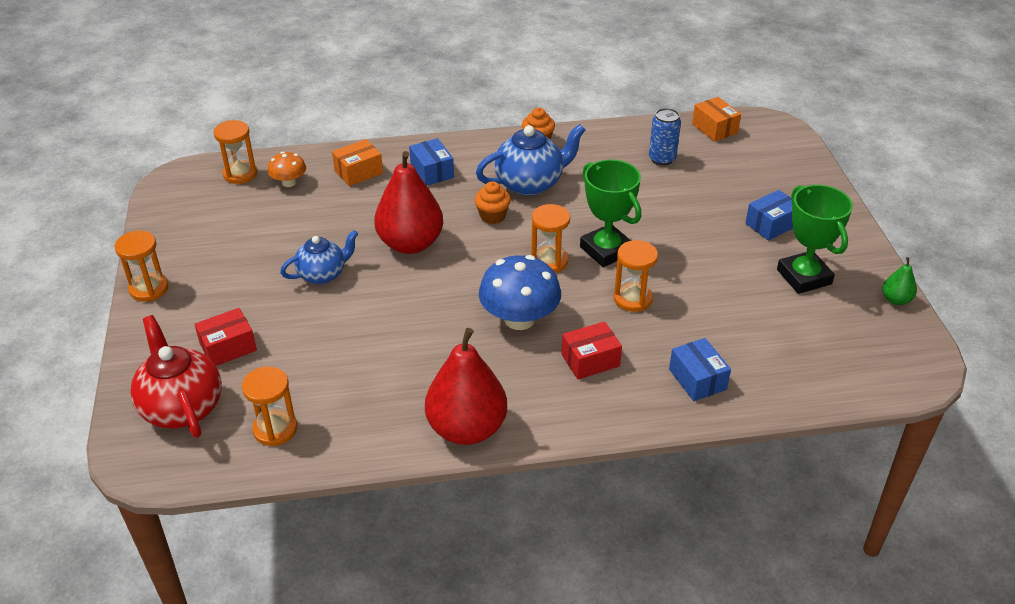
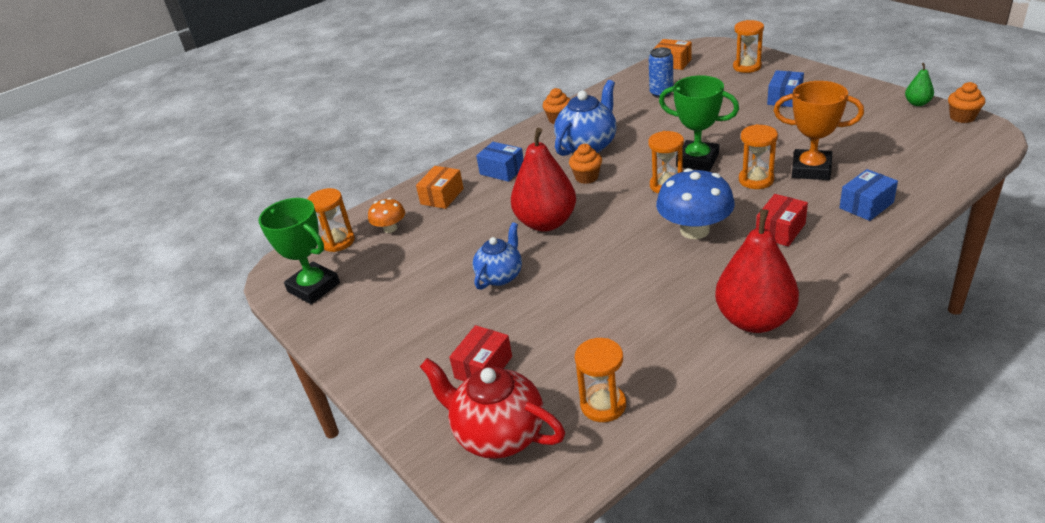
camera: 25 degrees left, 5 degrees down
orange hourglass [114,231,169,302] -> orange hourglass moved to [733,20,764,73]
blue box [669,338,731,401] -> blue box turned 75 degrees counterclockwise [839,169,898,221]
green trophy [777,185,853,294] -> green trophy moved to [258,198,340,304]
none -> orange trophy [774,81,864,180]
none -> orange cupcake [948,82,985,123]

